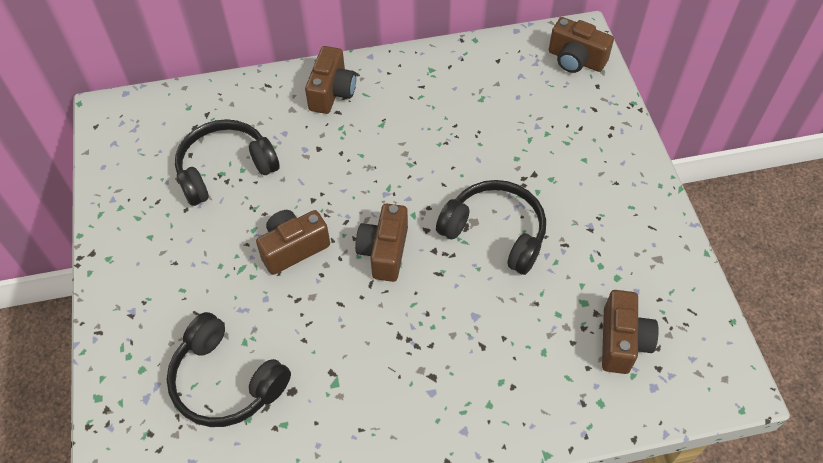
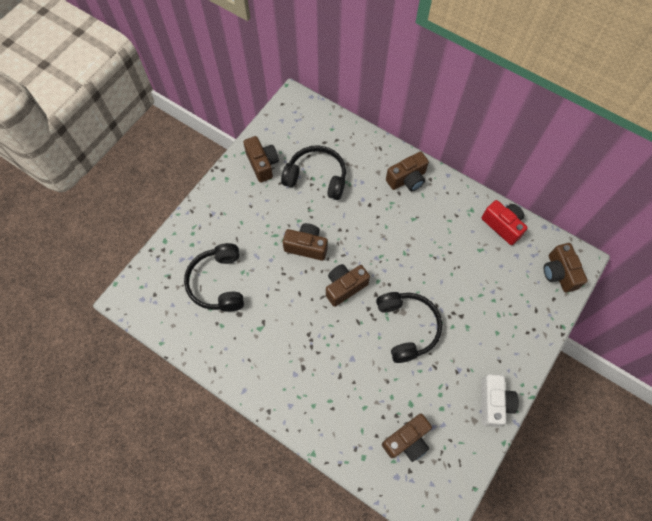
camera: 45 degrees right, 10 degrees up
none -> brown camera [243,136,279,183]
none -> white camera [481,374,519,427]
none -> red camera [482,200,528,245]

